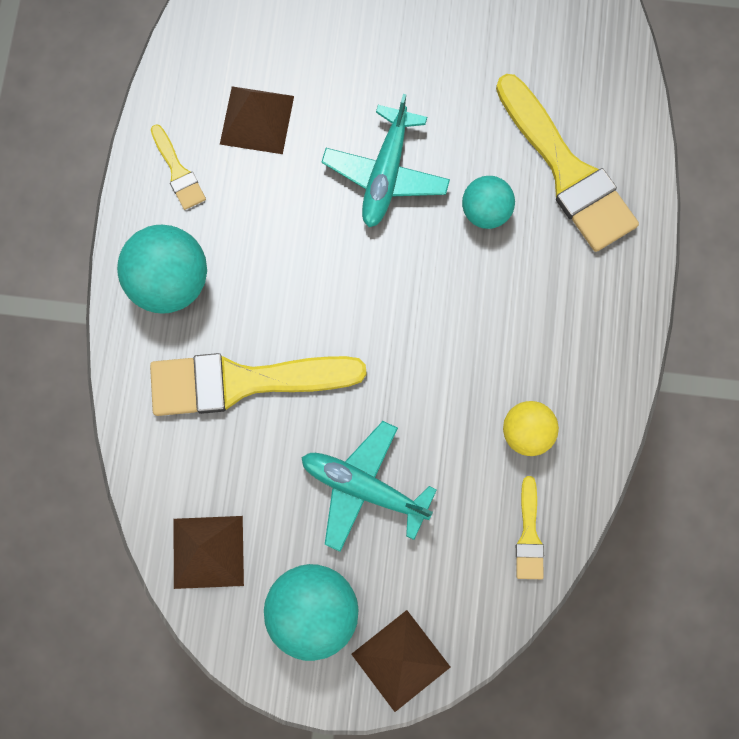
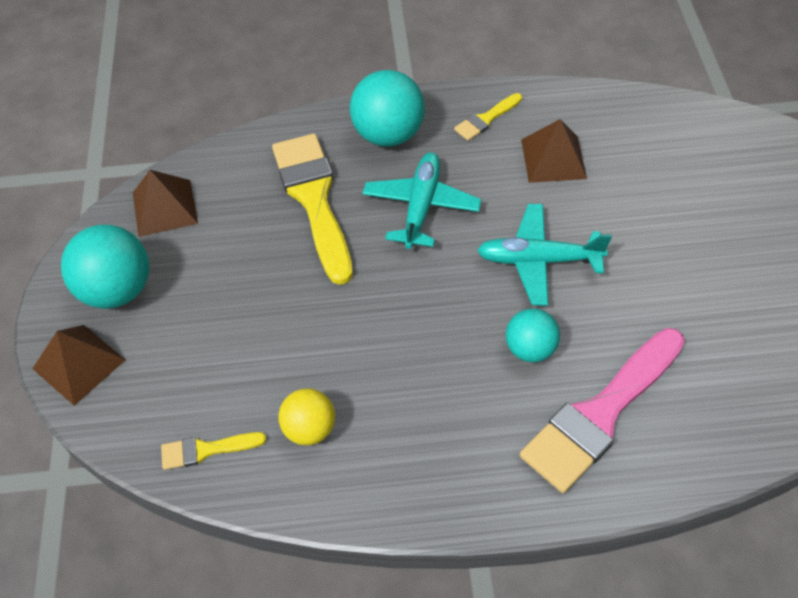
camera: 80 degrees right, 20 degrees down
turquoise plane [301,421,437,552] -> turquoise plane moved to [362,152,482,249]
yellow brush [496,74,639,252] -> pink brush [520,328,685,493]

